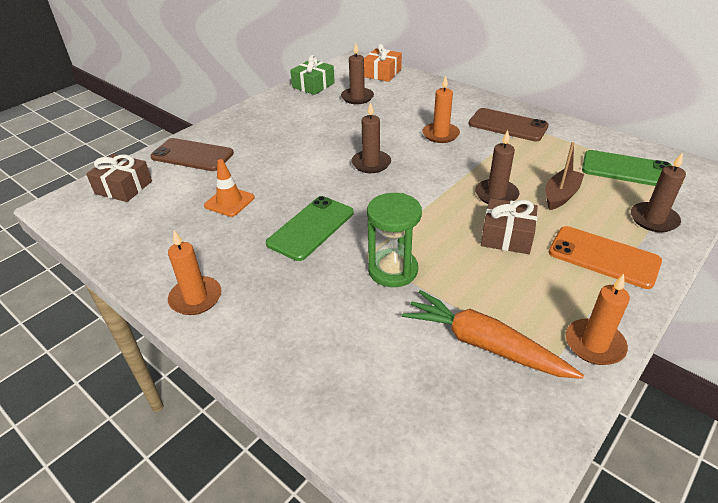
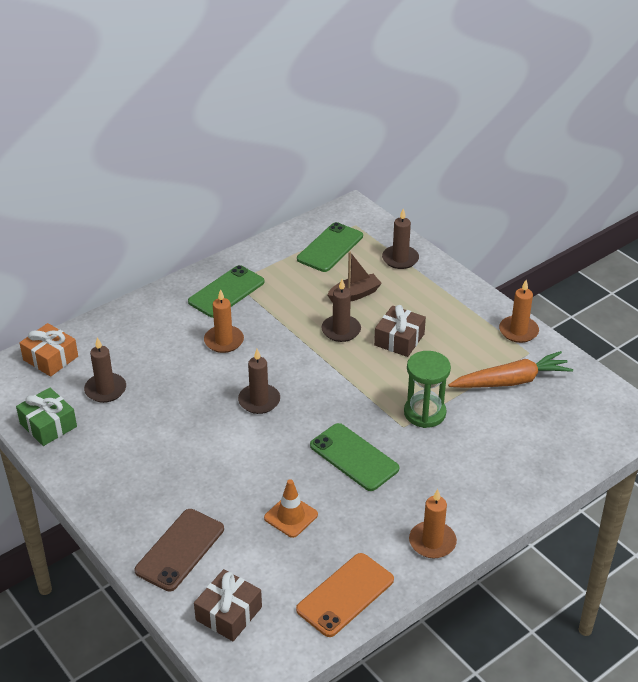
camera: 80 degrees left, 0 degrees up
orange carrot [402,290,584,379] -> orange carrot turned 150 degrees counterclockwise [448,351,573,388]
brown phone [469,108,549,142] -> green phone [188,265,265,318]
brown boat [545,142,584,210] -> brown boat turned 105 degrees clockwise [327,251,382,302]
orange phone [549,226,662,289] -> orange phone moved to [296,553,394,637]

